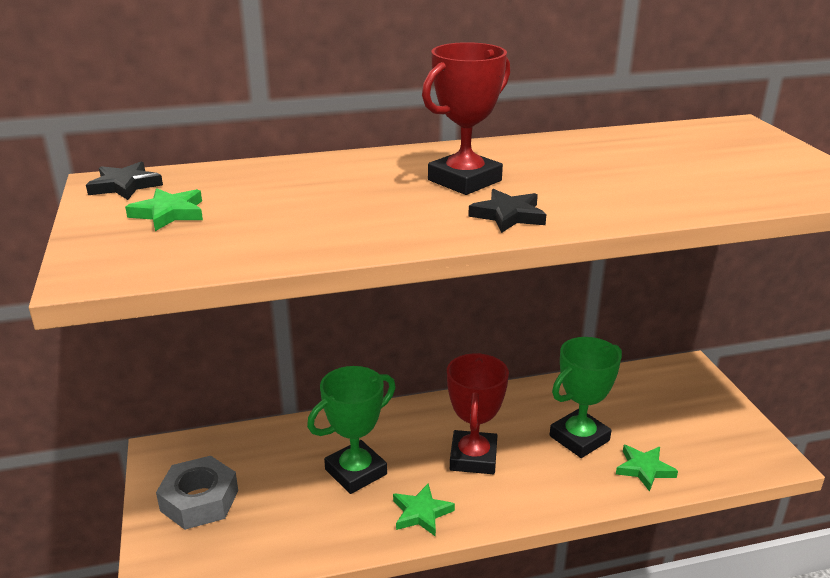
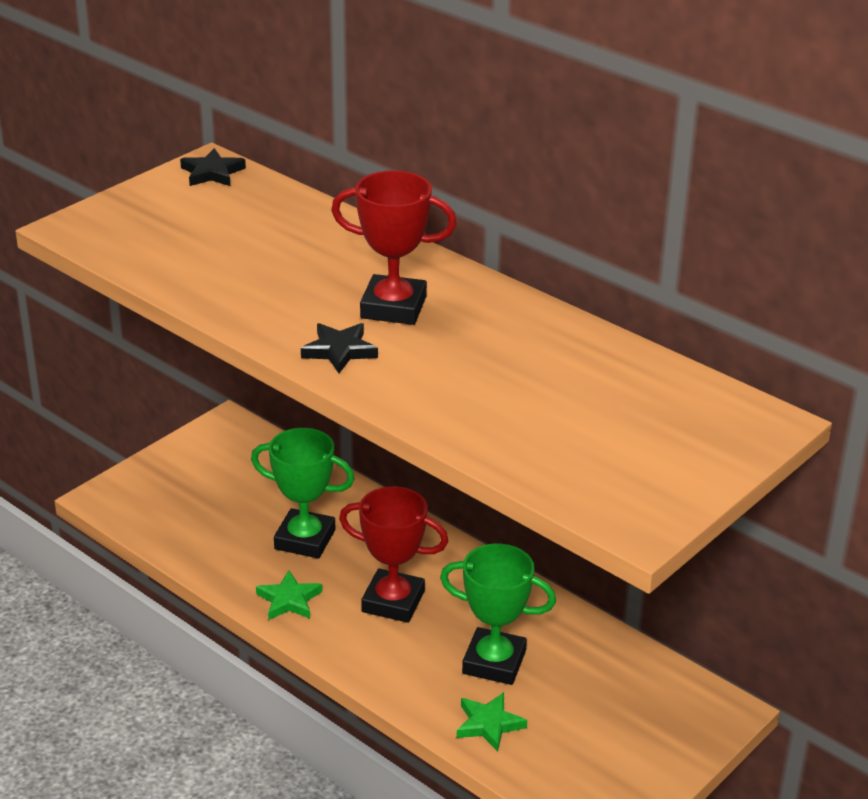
camera: 55 degrees right, 5 degrees up
green star [125,188,203,231] -> none
grey nut [156,456,238,530] -> none
red trophy [447,353,509,474] -> red trophy turned 45 degrees clockwise [339,486,448,623]

